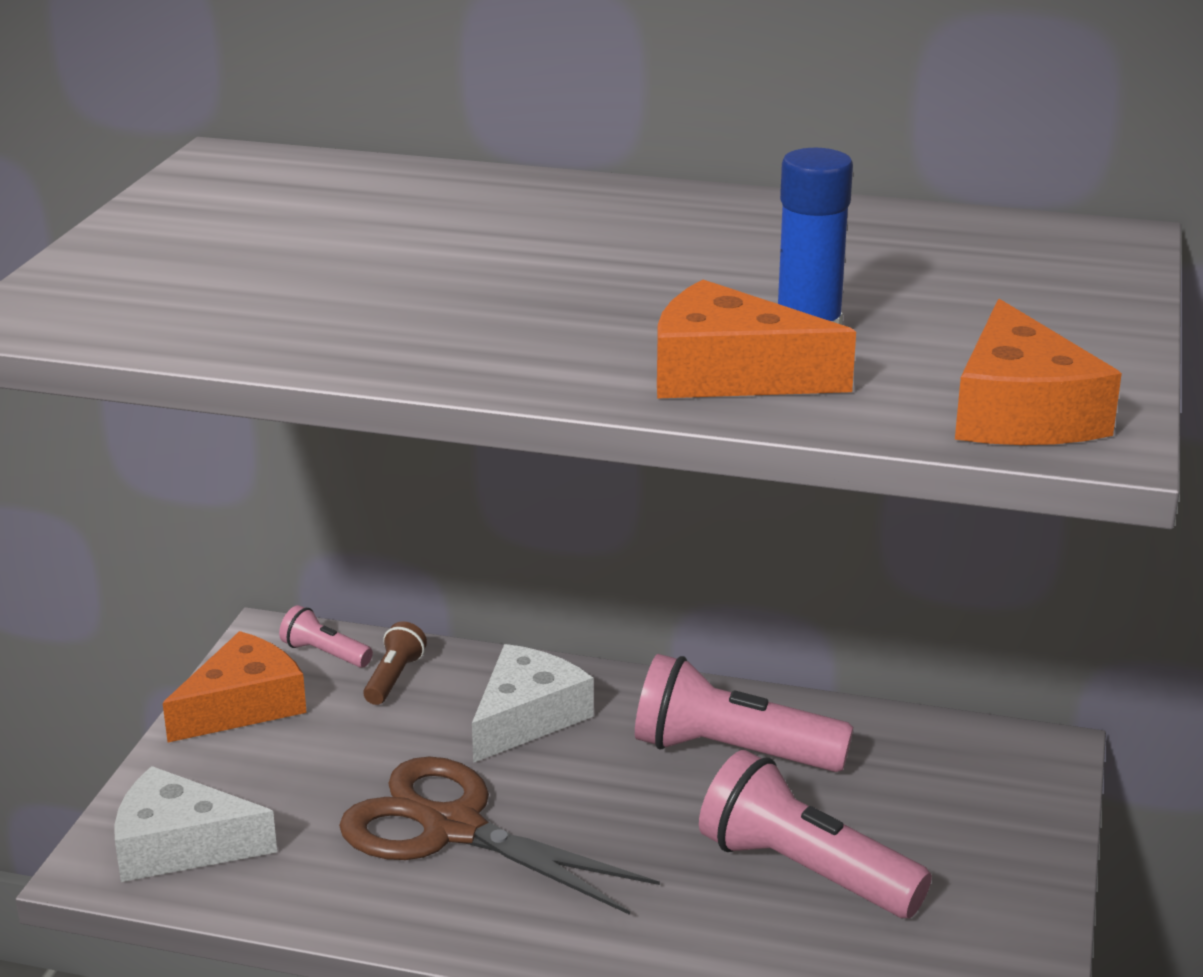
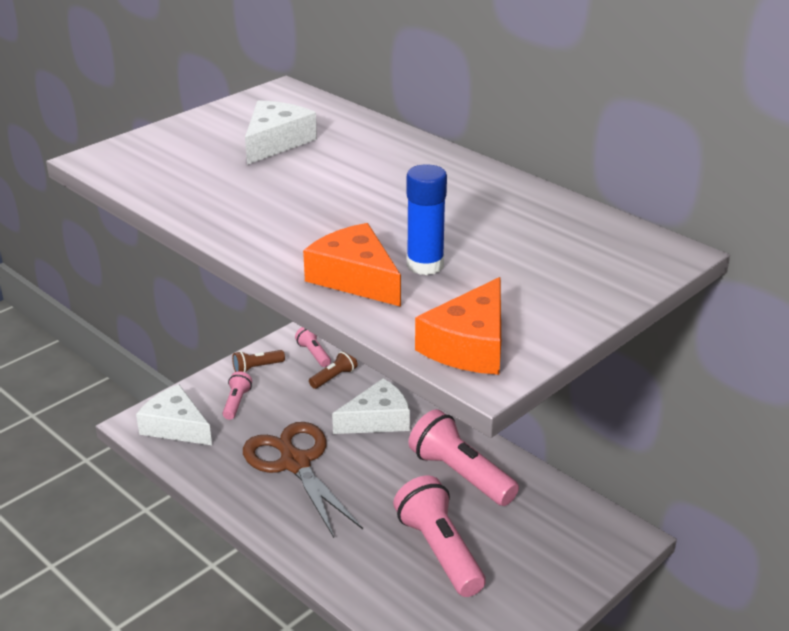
camera: 30 degrees right, 5 degrees up
orange cheese [163,631,307,742] -> brown flashlight [232,350,285,372]
none -> pink flashlight [223,371,252,420]
none -> white cheese [245,100,317,165]

